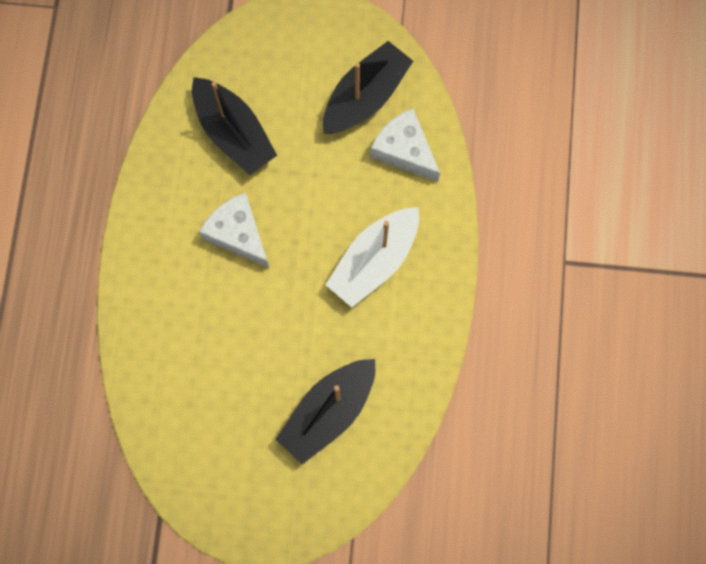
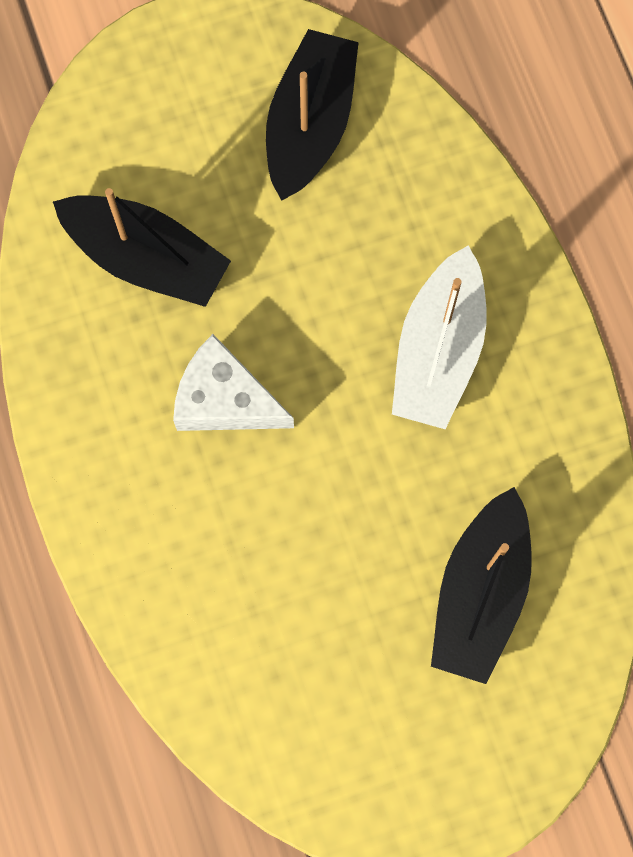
camera: 25 degrees left, 0 degrees up
white cheese [370,108,440,182] -> none

